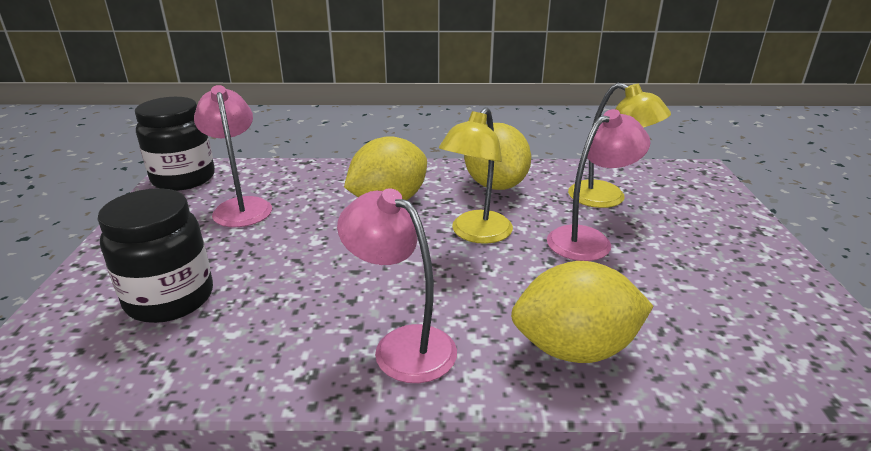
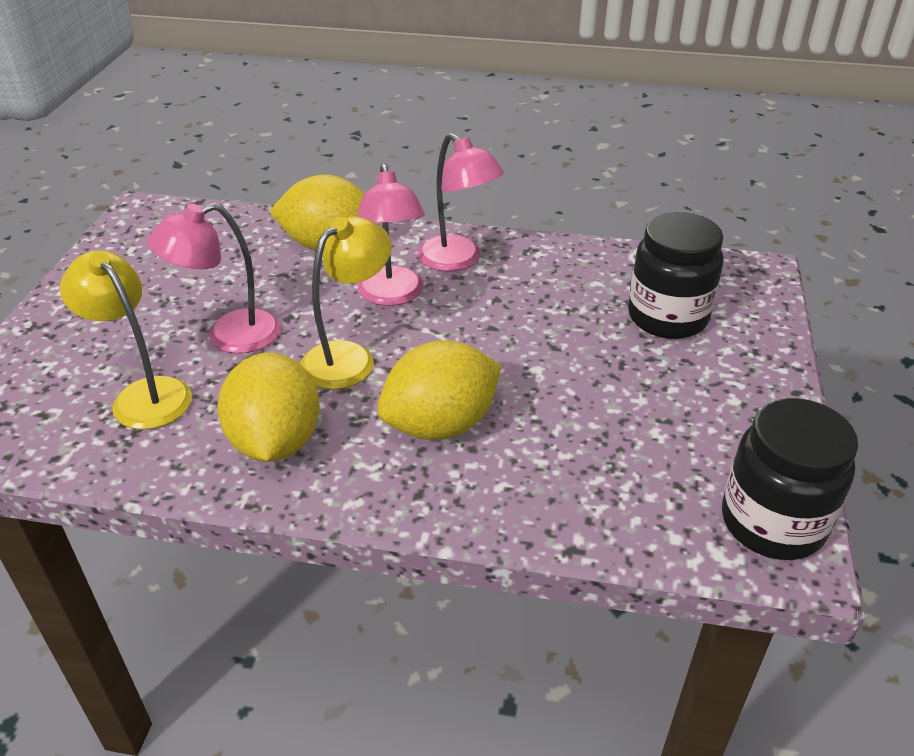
camera: 170 degrees left, 10 degrees up
pink lamp [194,85,272,227] -> pink lamp moved to [357,163,425,306]

